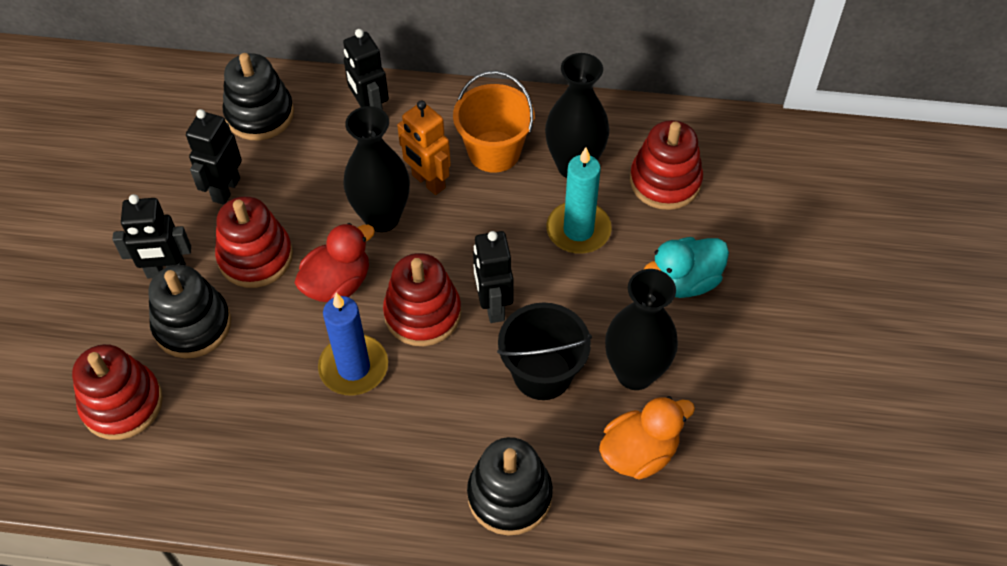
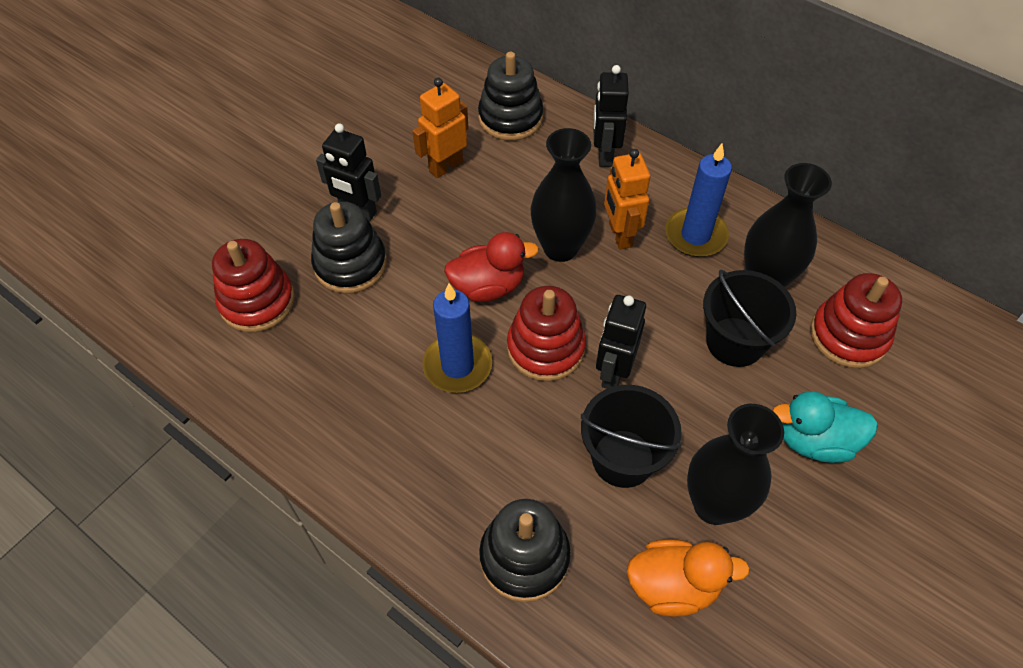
camera: 30 degrees right, 0 degrees up
black robot [186,109,242,205] -> orange robot [412,78,468,178]
red stacking toy [215,196,293,288] -> none
orange bucket [453,71,534,173] -> blue candle [665,143,732,257]
turquoise candle [546,147,612,254] -> black bucket [703,270,797,367]

